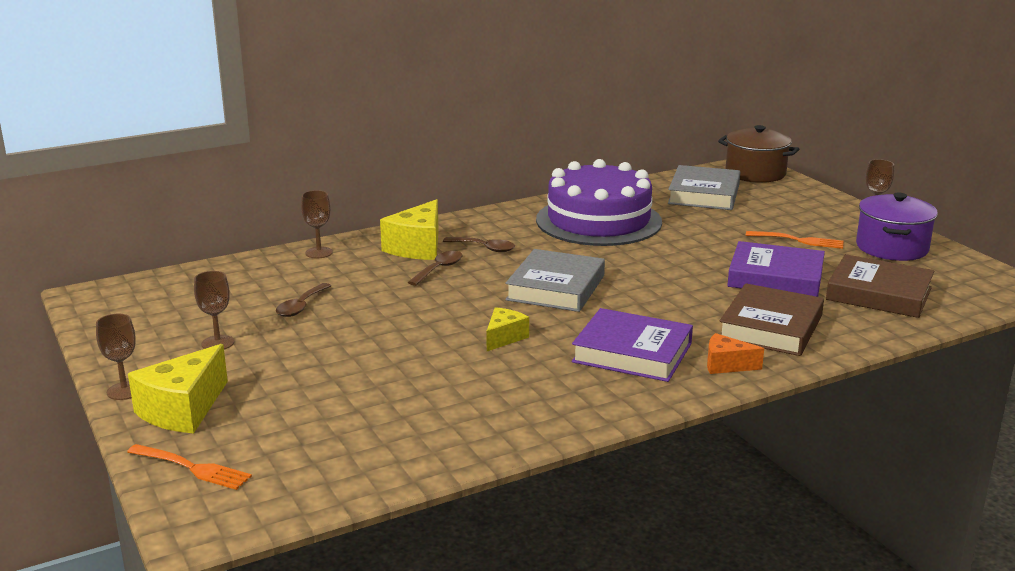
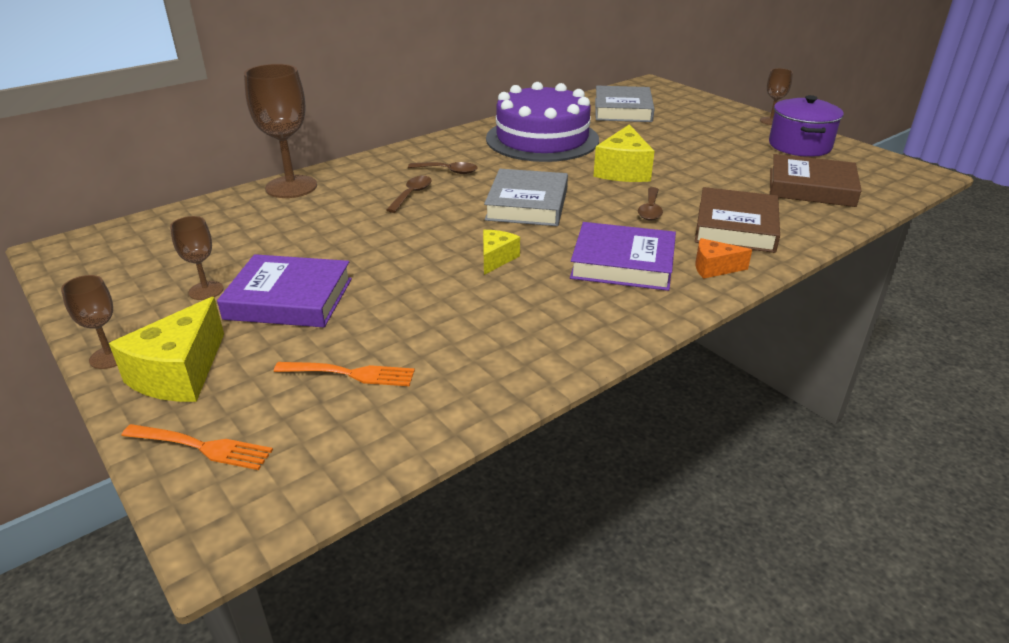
camera: 10 degrees left, 10 degrees up
brown spoon [276,283,331,317] -> brown spoon moved to [638,187,663,221]
brown goblet [301,190,333,258] -> brown goblet [244,64,317,198], size x1.93
yellow cheese [380,199,439,260] -> yellow cheese moved to [593,124,654,182]
brown pot [718,125,799,183] -> none
purple book [727,241,825,297] -> purple book moved to [217,254,352,327]
orange fork [746,231,843,249] -> orange fork moved to [274,362,415,386]

